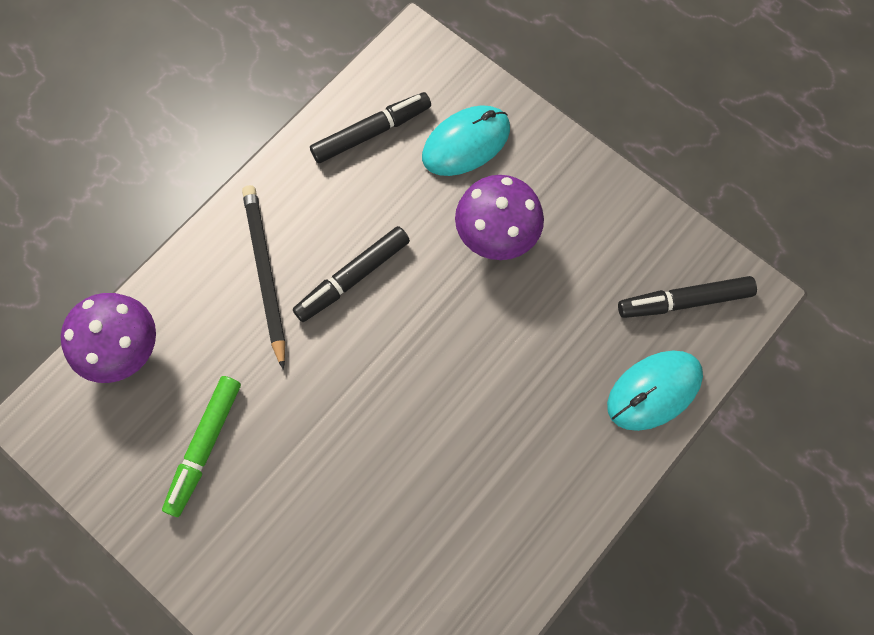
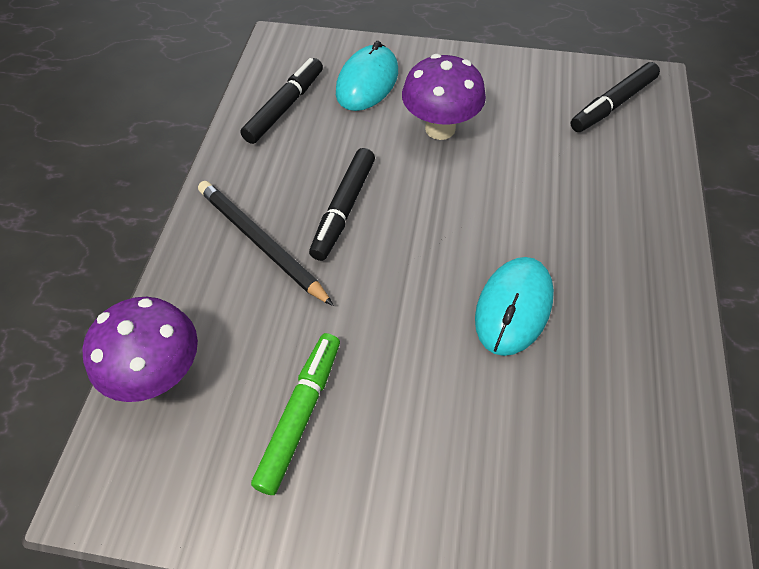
camera: 30 degrees left, 15 degrees down
green marker [162,376,241,517] -> green marker turned 150 degrees counterclockwise [251,333,340,495]
turquoise mouse [607,350,703,431] -> turquoise mouse moved to [475,257,554,356]

